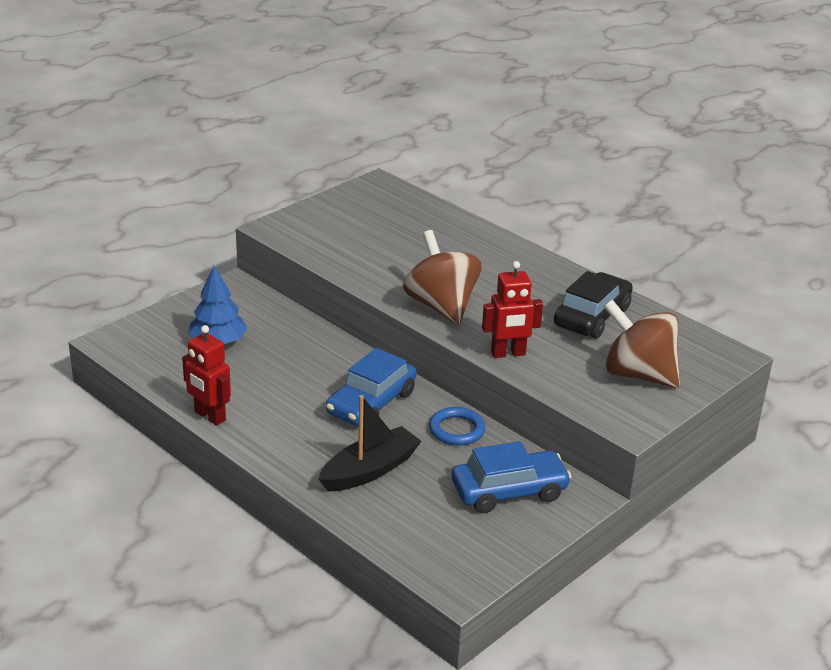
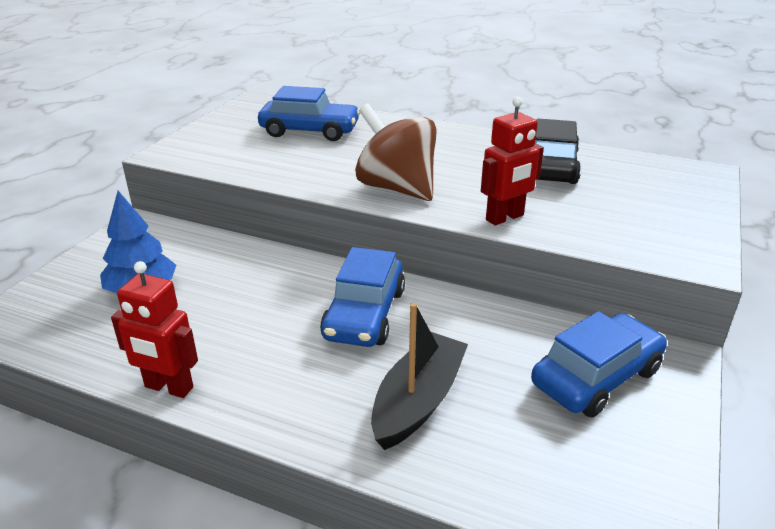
camera: 20 degrees left, 0 degrees up
blue ring [429,407,485,445] -> none
brown spinning top [604,300,680,388] -> none
none -> blue car [258,86,360,141]

